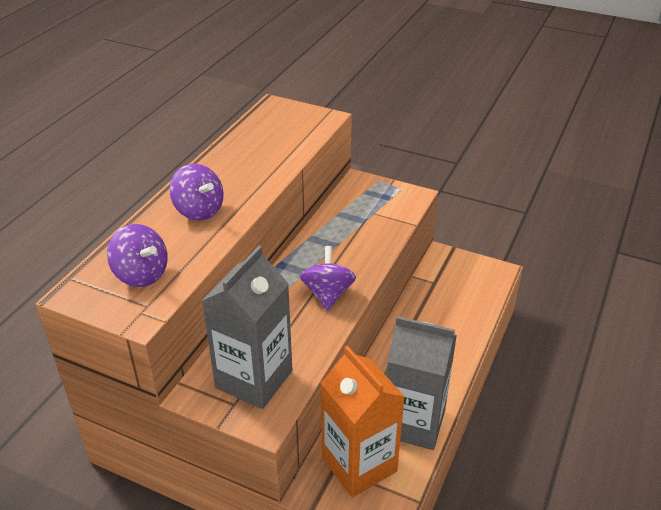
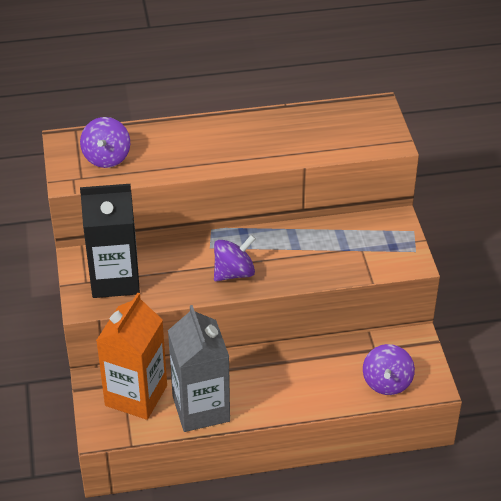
camera: 55 degrees right, 5 degrees up
purple spinning top [170,164,224,221] -> purple spinning top moved to [363,344,415,395]
grey carton [202,246,292,409] -> black carton [80,184,140,298]

